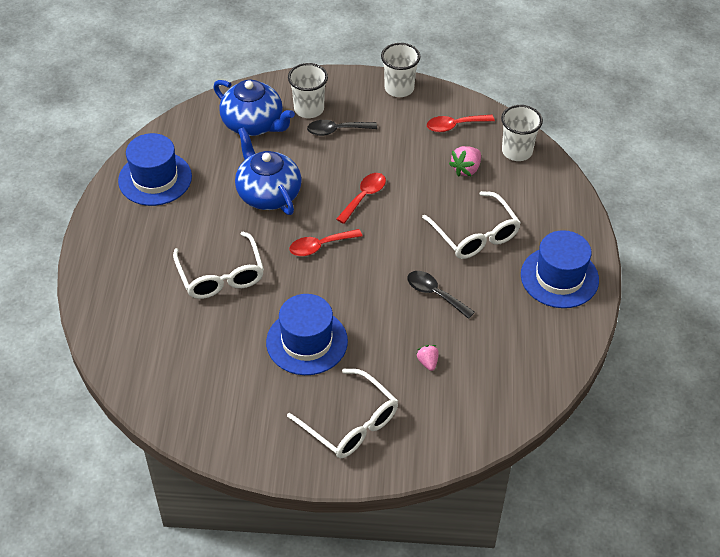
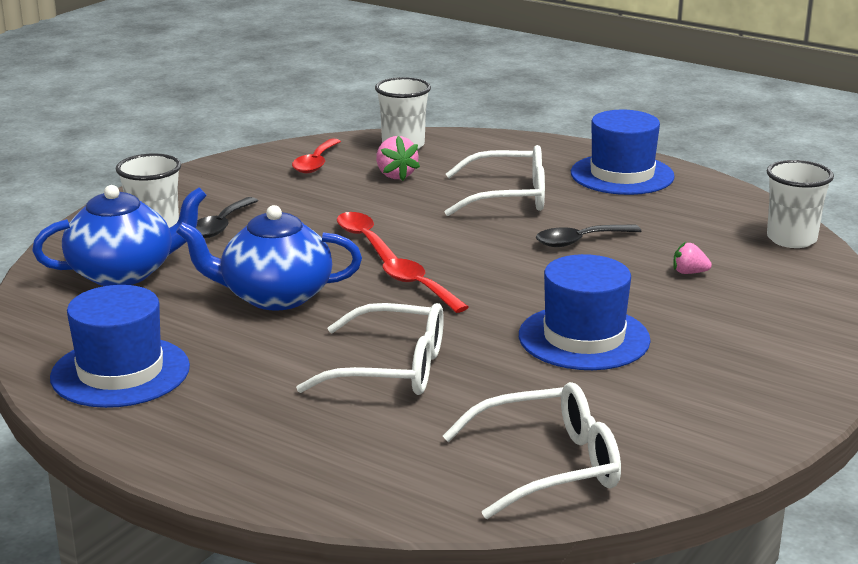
camera: 60 degrees left, 25 degrees down
white glasses [287,369,398,458] -> white glasses moved to [443,382,621,519]
red spoon [289,229,362,256] -> red spoon turned 135 degrees clockwise [383,258,469,313]
white cup [381,43,420,97] -> white cup moved to [766,160,834,248]

